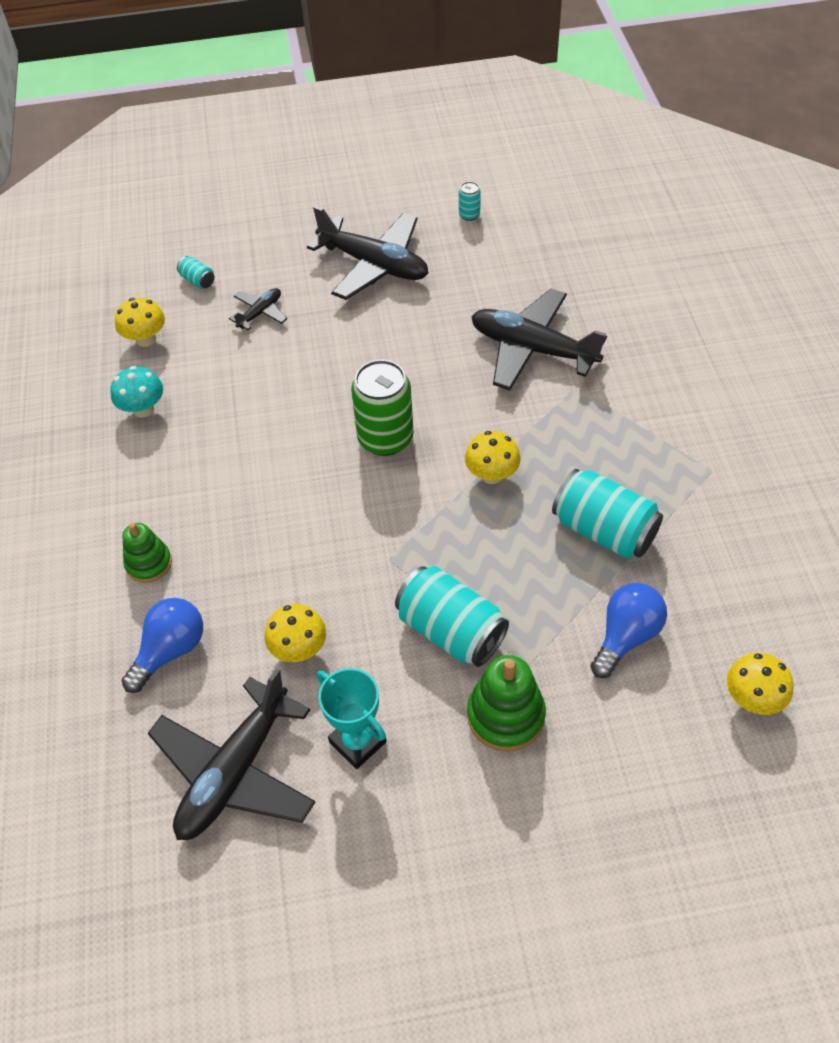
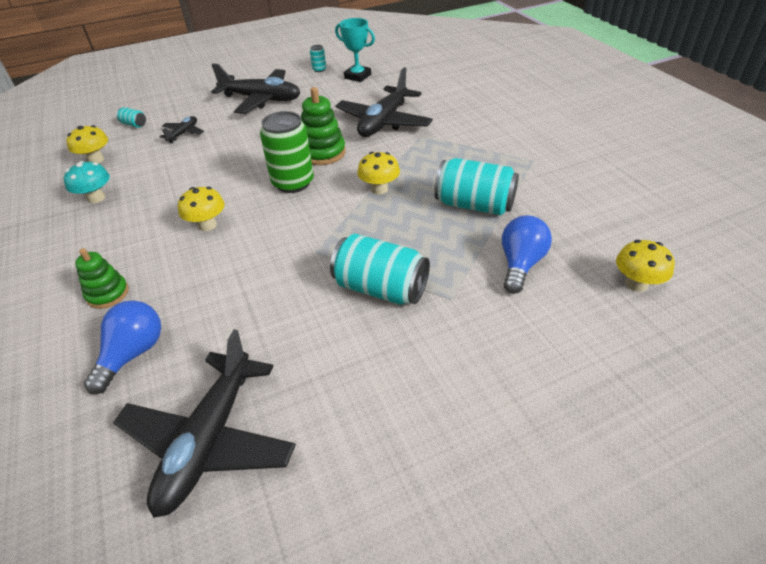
camera: 15 degrees left, 10 degrees down
yellow mushroom [264,604,326,662] -> yellow mushroom moved to [178,187,225,231]
turquoise trophy [317,668,387,769] -> turquoise trophy moved to [335,18,375,82]
green stacking toy [467,655,546,752] -> green stacking toy moved to [301,87,346,165]
black plane [471,289,607,390] -> black plane turned 75 degrees counterclockwise [335,67,433,137]

